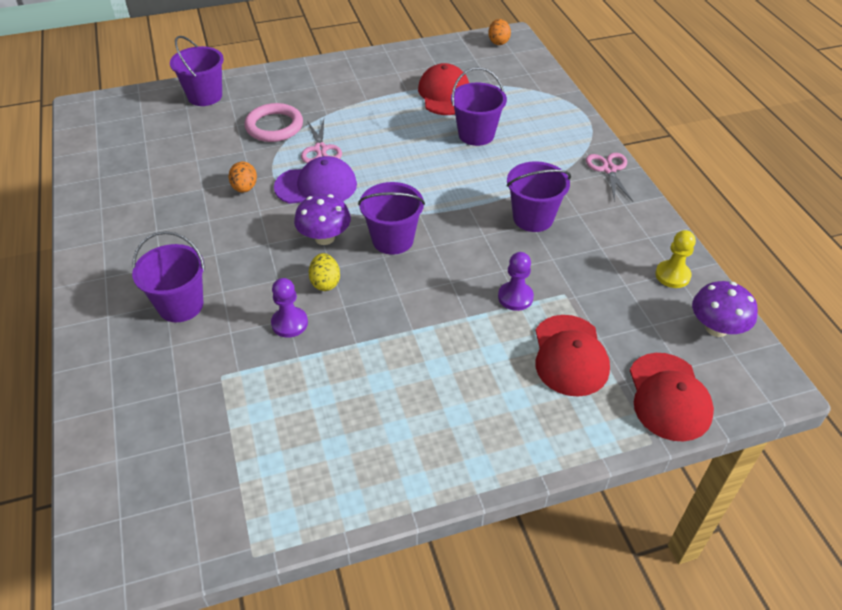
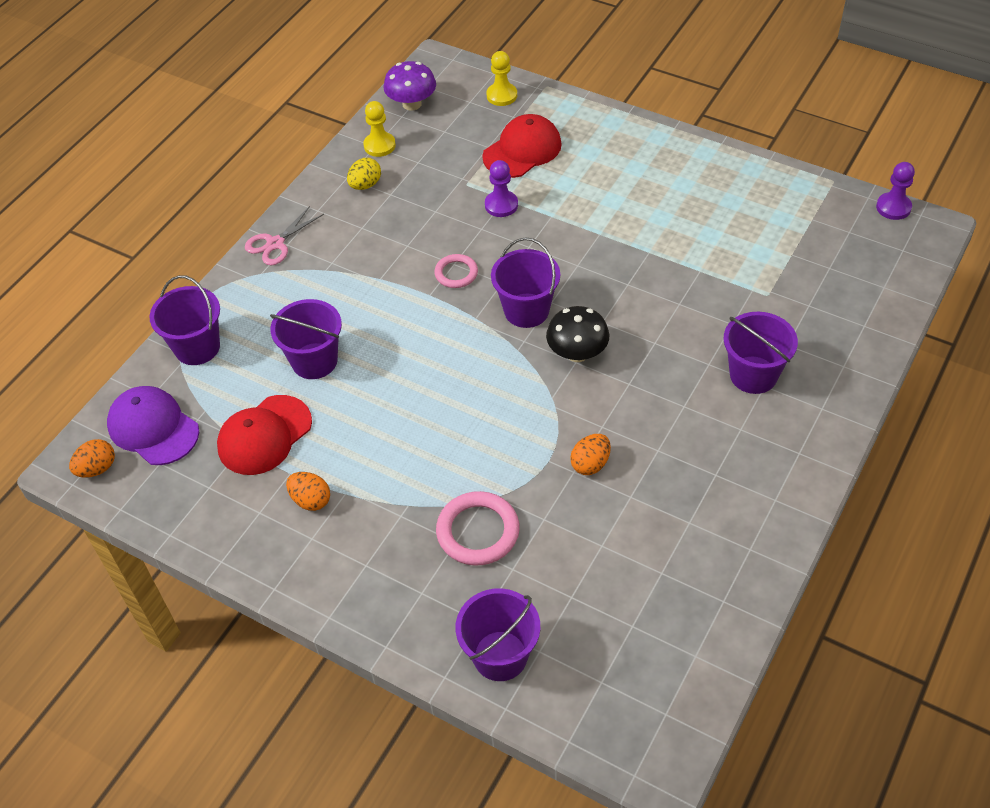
camera: 130 degrees left, 5 degrees up
purple pawn [271,278,308,338] -> purple pawn moved to [876,162,915,220]
purple cap [274,156,357,204] -> purple cap moved to [107,386,199,465]
purple mushroom [294,194,351,245] -> black mushroom [546,306,609,362]
pink scissors [301,119,342,163] -> none
yellow egg [309,253,340,291] -> yellow egg moved to [347,158,381,190]
purple bucket [507,161,571,232] -> purple bucket moved to [149,275,220,365]
red cap [629,353,714,442] -> yellow pawn [486,51,517,106]
none -> orange egg [286,472,330,511]
none -> pink ring [434,254,478,288]

